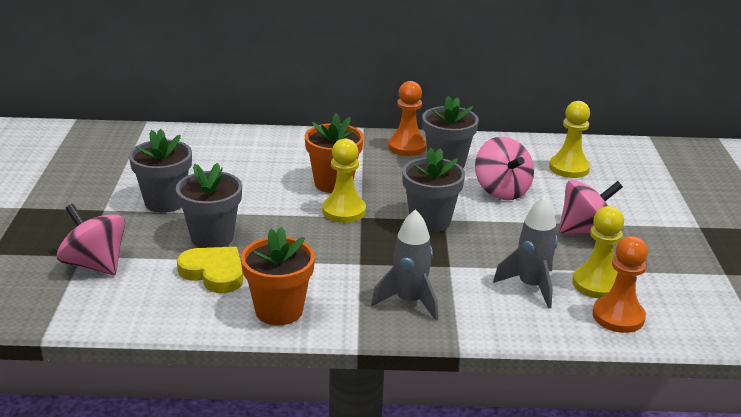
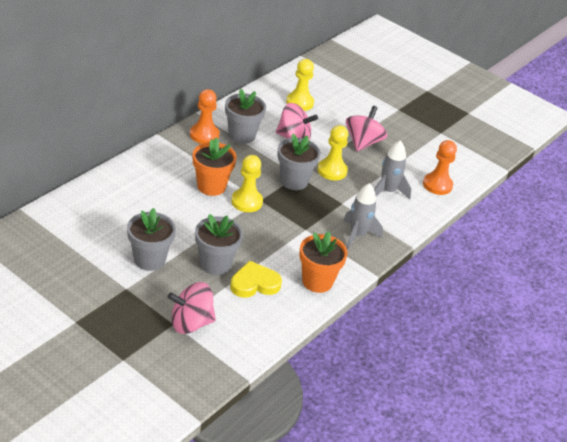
camera: 55 degrees left, 10 degrees up
yellow pawn [572,206,624,299] -> yellow pawn moved to [318,125,348,180]

